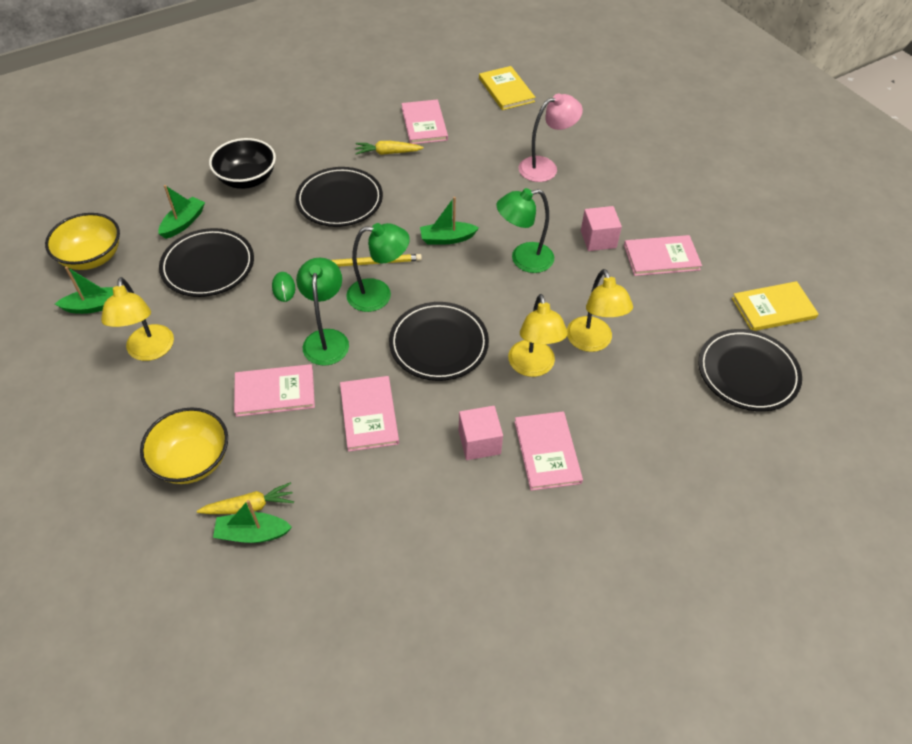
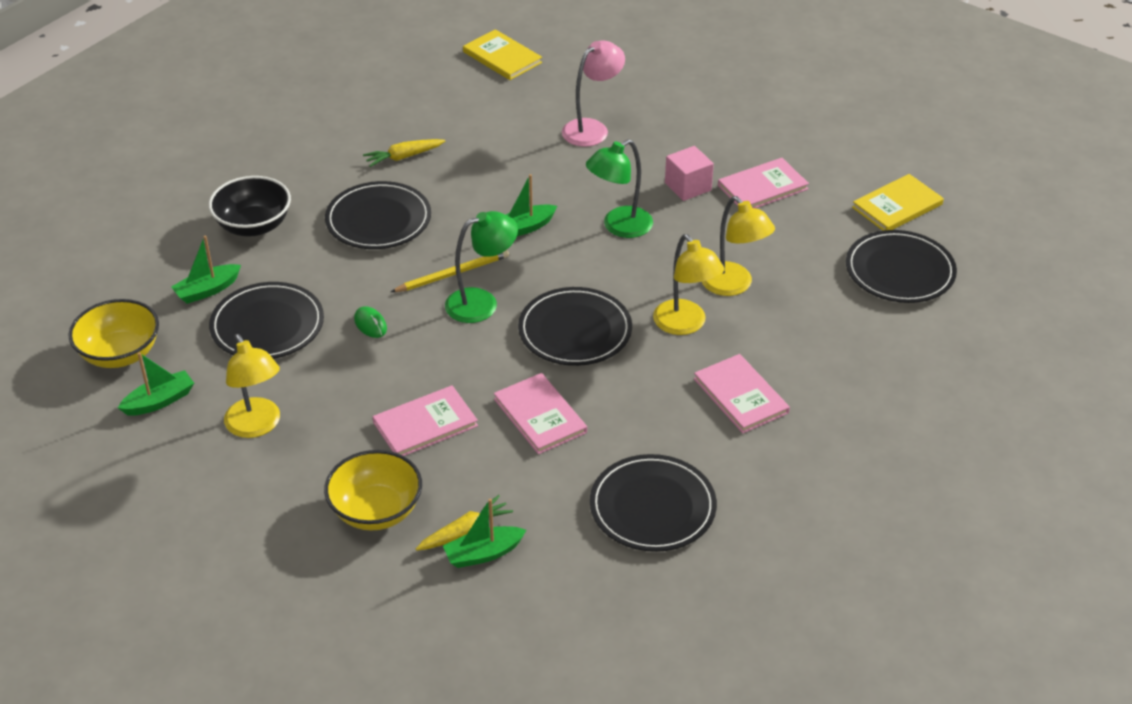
camera: 20 degrees left, 10 degrees down
green boat [159,185,205,239] -> green boat turned 135 degrees counterclockwise [171,235,241,304]
green lamp [296,257,349,366] -> none
pink book [401,99,448,144] -> none
pink cube [459,406,503,460] -> none
none -> black plate [590,454,717,552]

